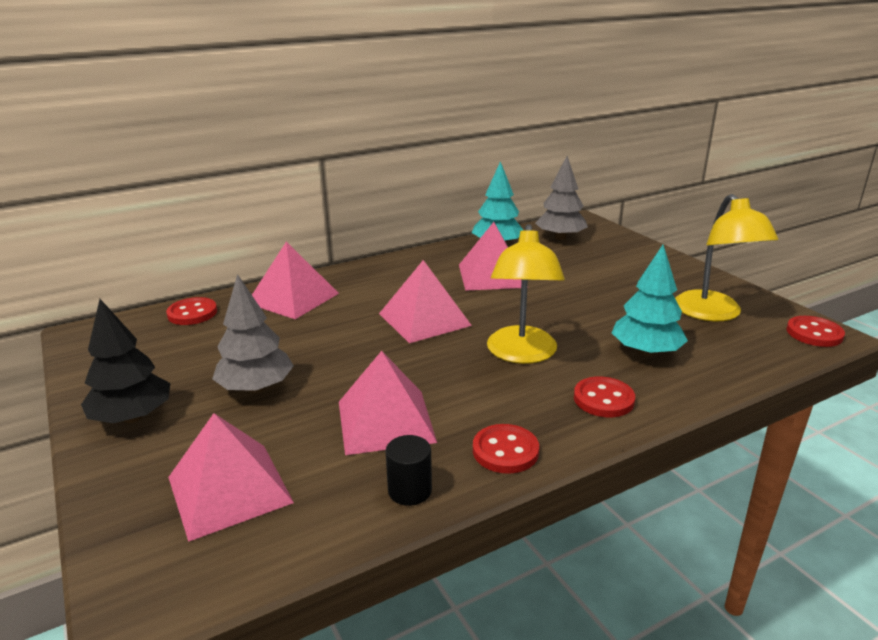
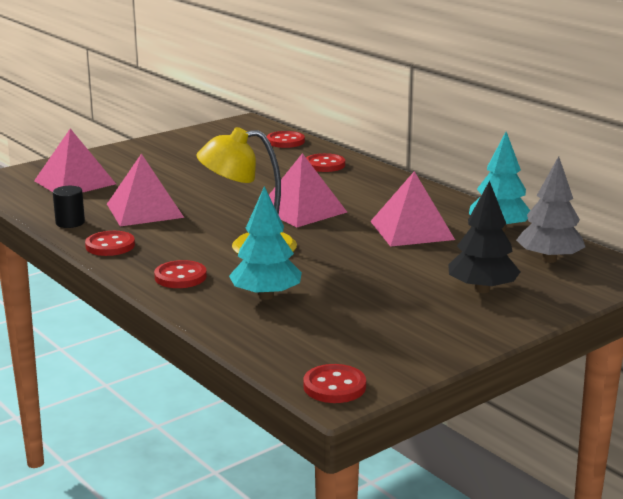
camera: 80 degrees right, 5 degrees down
black tree [81,299,170,423] -> black tree moved to [448,181,520,293]
grey tree [212,274,294,393] -> none
pink pyramid [252,242,339,319] -> red button [306,153,345,172]
yellow lamp [675,194,778,321] -> none

